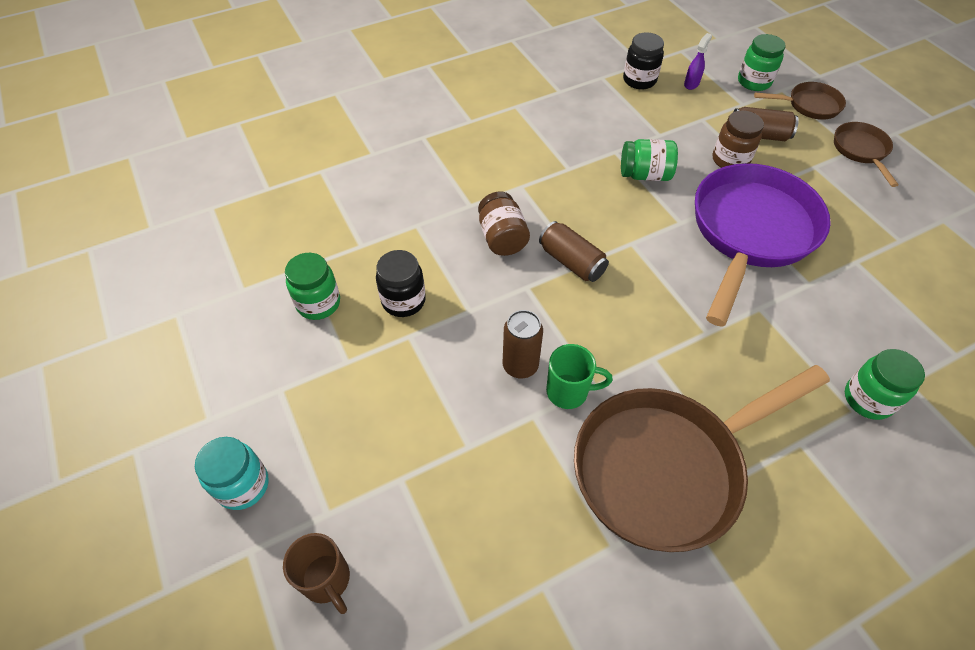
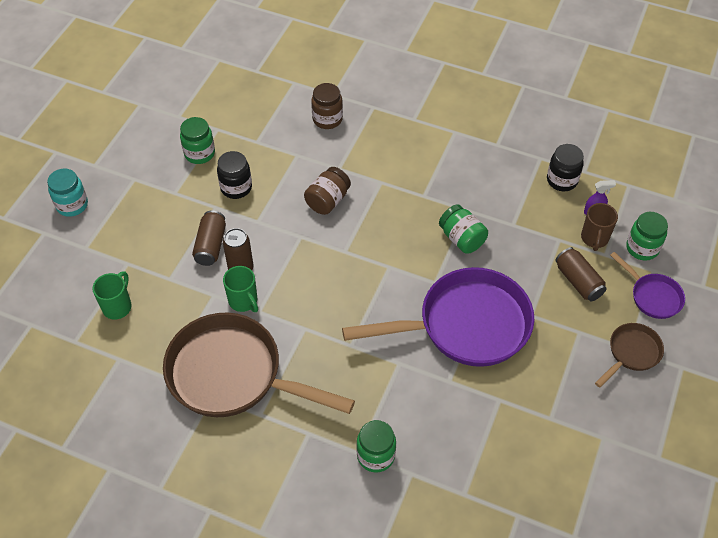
camera: 50 degrees right, 0 degrees up
brown mug [283,533,350,614] -> brown mug moved to [581,203,618,251]
brown can [539,221,609,282] -> brown can moved to [192,211,226,266]
brown jar [713,110,764,168] -> brown jar moved to [311,83,343,129]
brown pan [754,82,846,120] -> purple pan [610,252,685,319]
none -> green mug [93,271,132,319]

